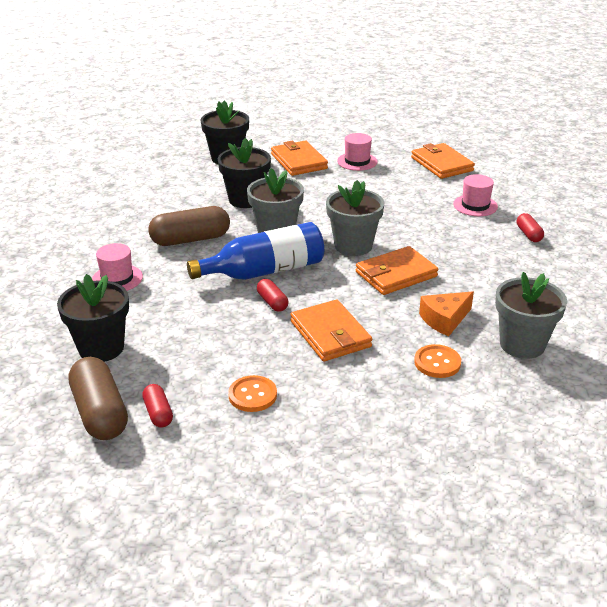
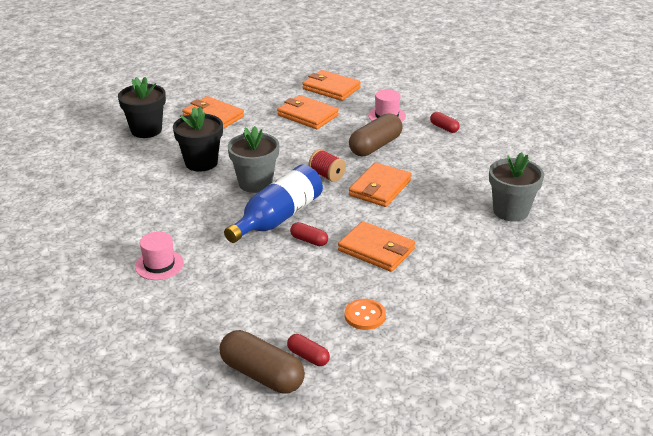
camera: 30 degrees left, 0 degrees up
black flower pot [57,274,129,362] -> none
brown capsule [148,206,230,246] -> brown capsule moved to [349,113,403,156]
grey flower pot [326,180,384,256] -> red spool [309,149,346,182]
pink hat [337,133,378,171] -> none
orange button [414,344,461,378] -> none
orange cheese [419,291,474,336] -> none
none -> orange wallet [277,95,339,129]

